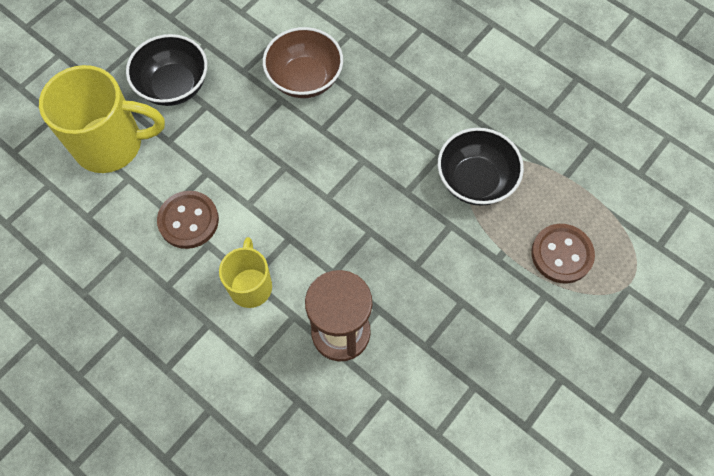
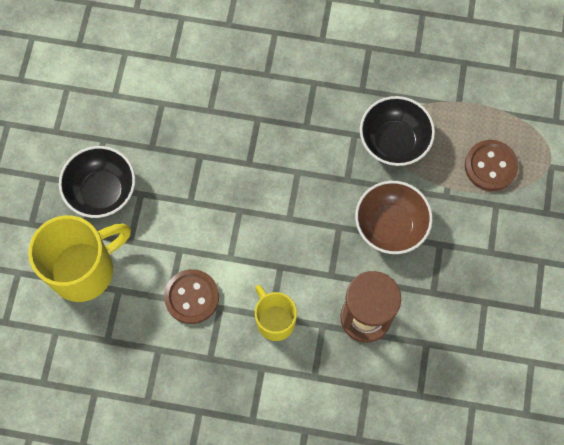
camera: 30 degrees left, 5 degrees up
brown bowl [263,27,343,98] -> brown bowl moved to [355,181,433,254]

